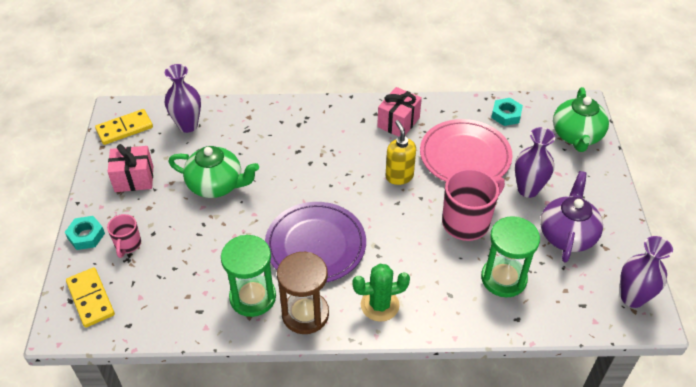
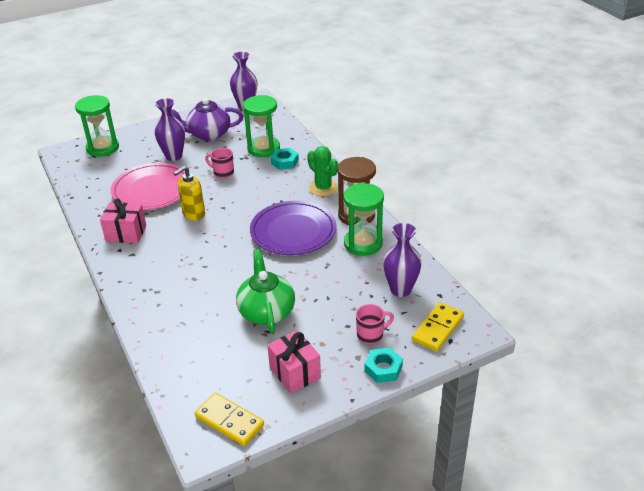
camera: 115 degrees left, 10 degrees down
purple vase [165,64,201,133] -> purple vase moved to [383,223,422,297]
pink mug [442,168,505,241] -> pink mug [205,148,234,178], size x0.54
turquoise nut [491,98,523,126] -> turquoise nut moved to [271,148,299,170]
green teapot [553,87,609,152] -> green hourglass [75,95,119,157]

